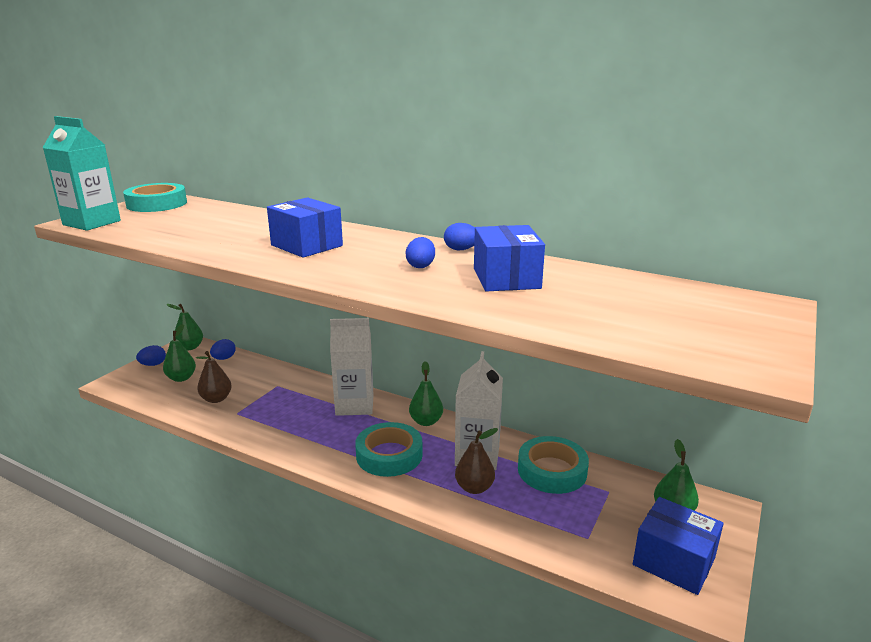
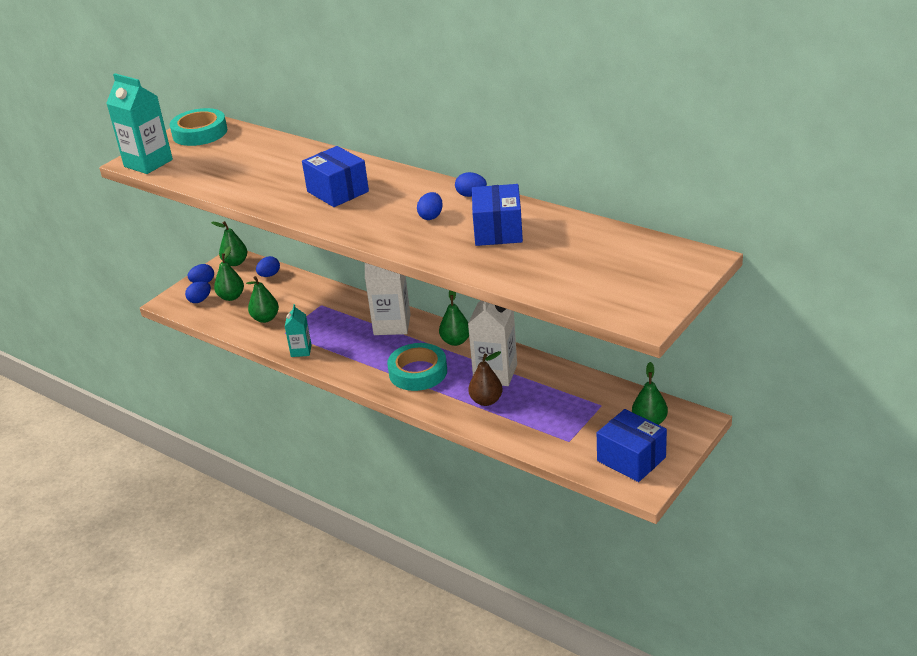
camera: 10 degrees right, 10 degrees up
brown pear [196,351,232,403] -> green pear [246,276,279,323]
turquoise tape [518,436,589,494] -> none
none -> blue egg [185,281,211,303]
none -> turquoise carton [285,304,312,357]

